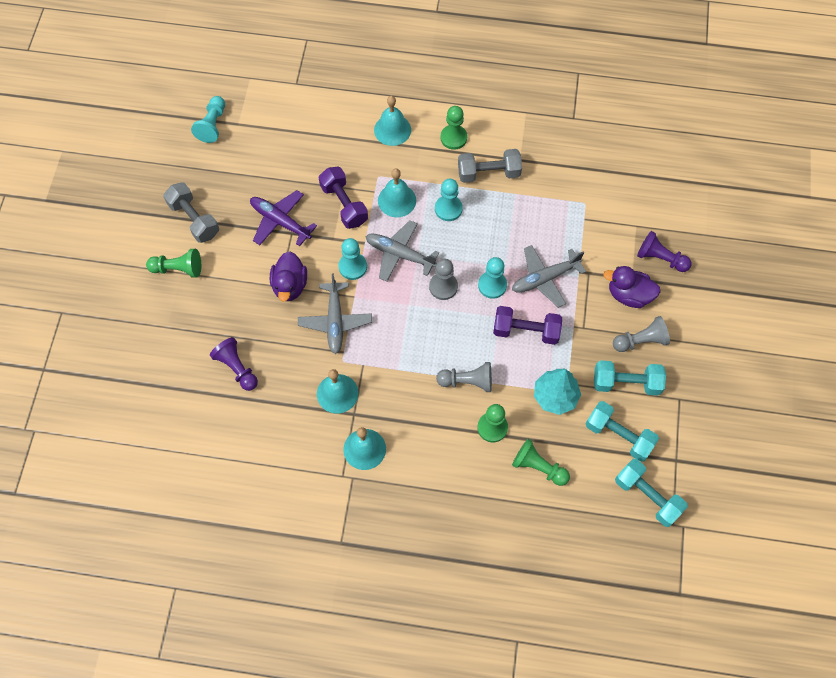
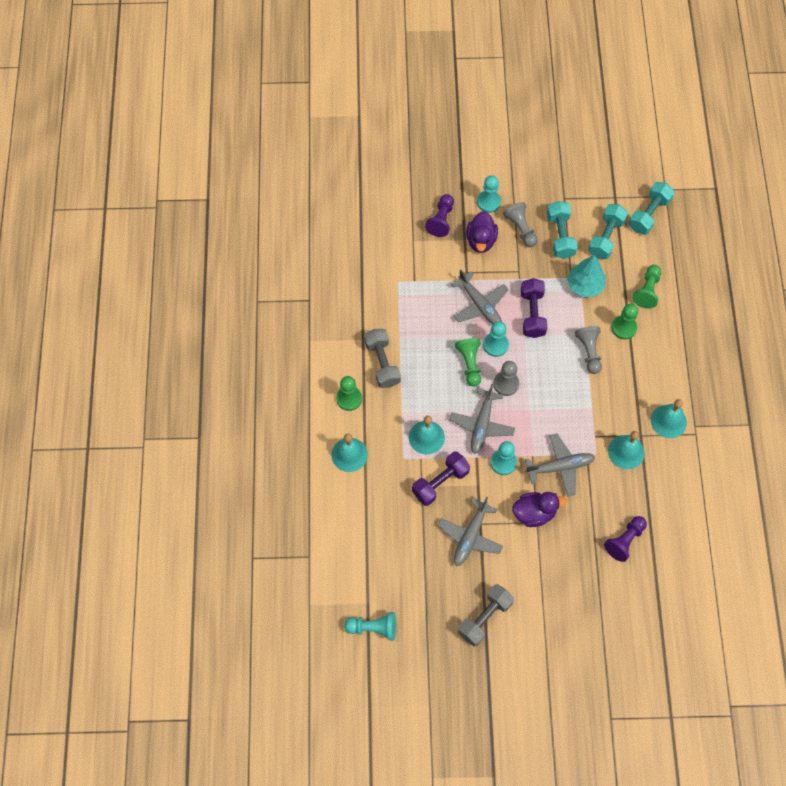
camera: 100 degrees left, 0 degrees up
green pawn [146,249,201,278] -> green pawn moved to [455,338,481,387]
purple plane [250,190,317,246] -> grey plane [438,497,503,566]
turquoise pawn [435,179,463,221] -> turquoise pawn moved to [477,175,501,213]

